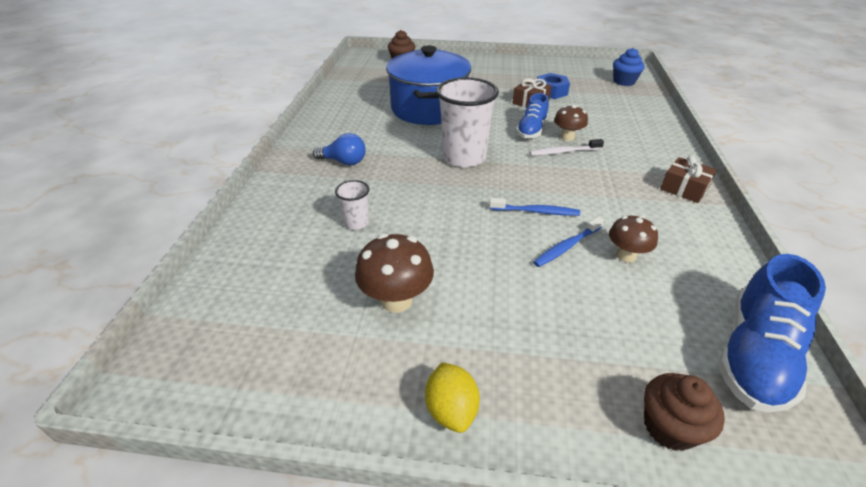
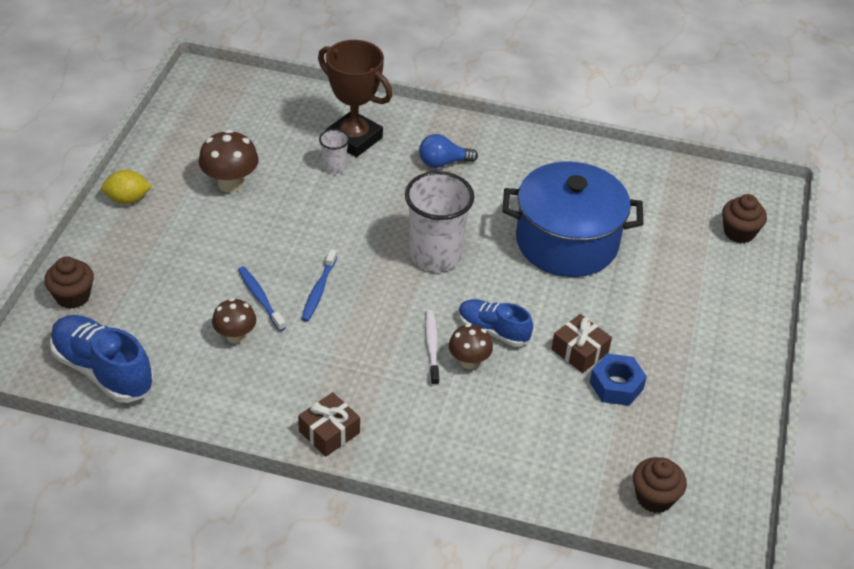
camera: 95 degrees right, 5 degrees up
blue light bulb [313,133,366,165] -> blue light bulb turned 60 degrees clockwise [419,134,478,168]
blue cupcake [613,48,645,86] -> brown cupcake [633,457,687,513]
none -> brown trophy [318,40,392,157]

